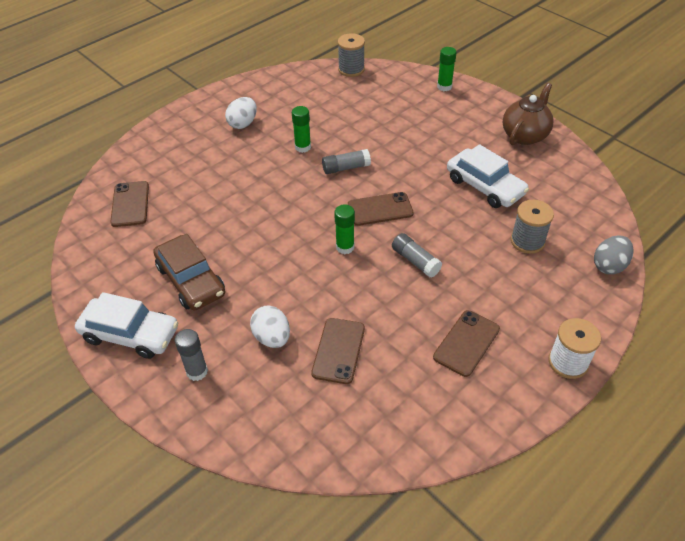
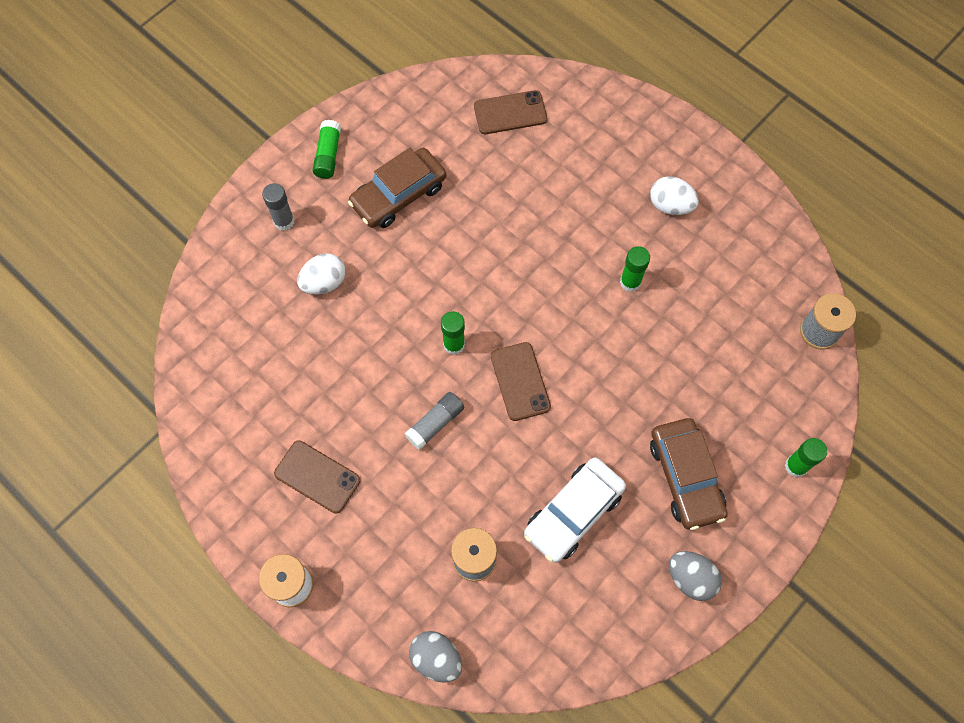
camera: 85 degrees right, 20 degrees up
white car [75,292,178,359] -> green glue stick [312,120,341,179]
brown phone [311,318,365,384] -> none
grey glue stick [322,149,371,174] -> none
brown teapot [503,83,554,145] -> grey egg [669,551,722,601]
none -> brown car [650,418,728,530]

